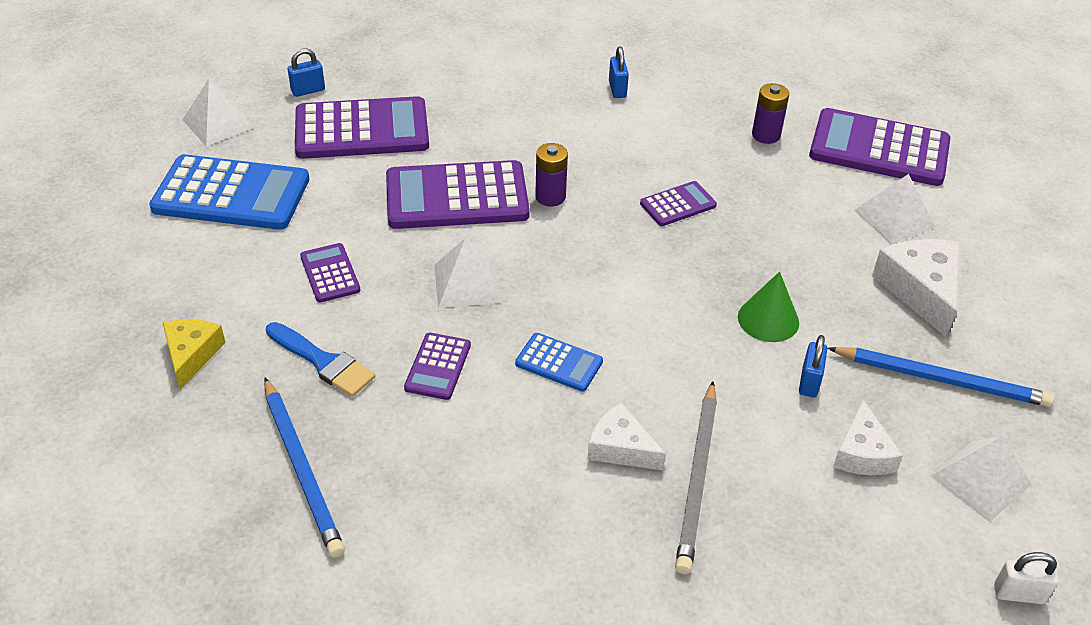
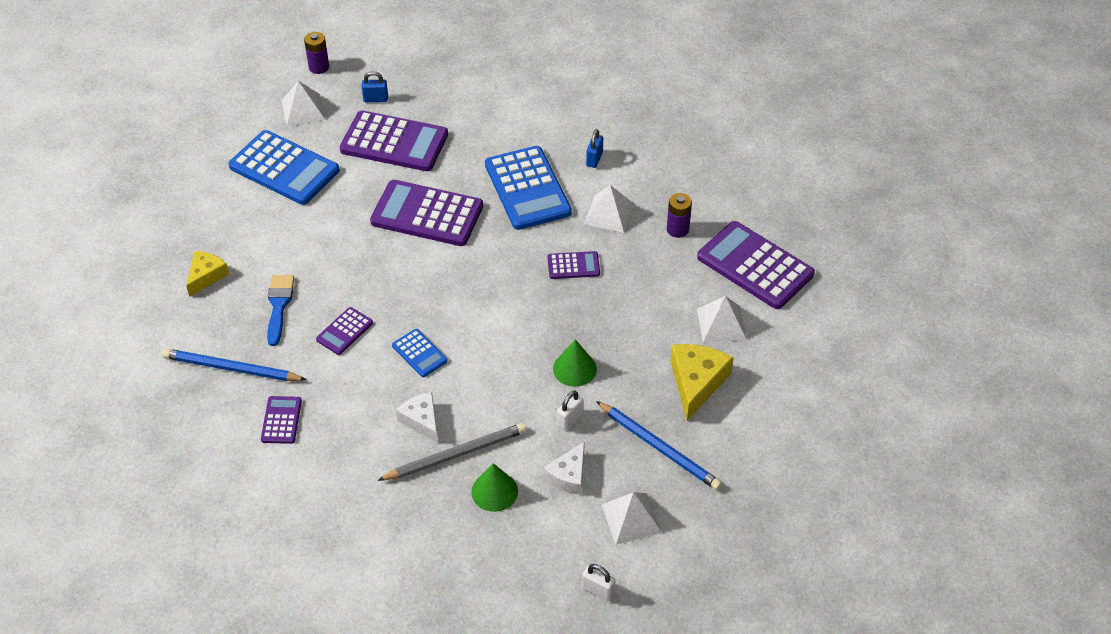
camera: 25 degrees right, 5 degrees up
blue pencil [264,378,345,558] -> blue pencil turned 105 degrees clockwise [162,348,307,381]
blue brush [266,322,375,397] -> blue brush turned 150 degrees counterclockwise [267,275,294,346]
purple calculator [300,243,361,302] -> purple calculator moved to [261,396,302,444]
white pyramid [434,238,500,308] -> white pyramid moved to [584,185,634,233]
purple battery [535,143,568,207] -> purple battery moved to [304,32,329,74]
grey pencil [675,381,717,574] -> grey pencil turned 150 degrees counterclockwise [377,423,527,481]
blue padlock [799,335,827,397] -> white padlock [557,390,584,431]
white cheese [872,239,960,338] -> yellow cheese [670,344,734,421]
none -> green cone [471,463,518,512]
none -> blue calculator [485,146,572,230]

